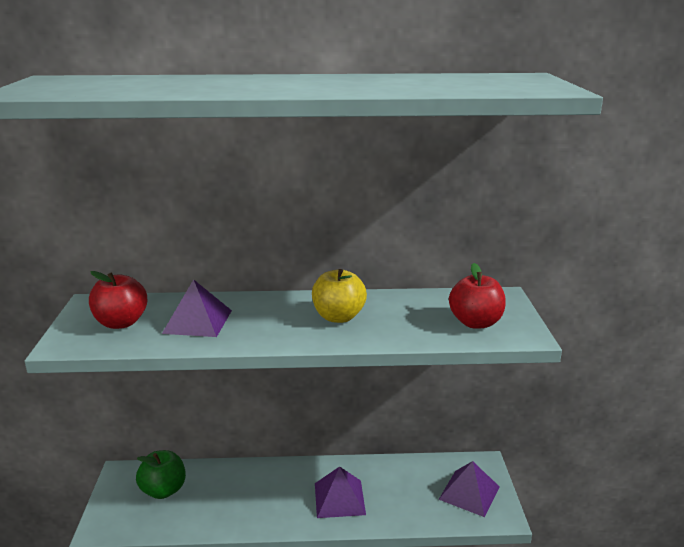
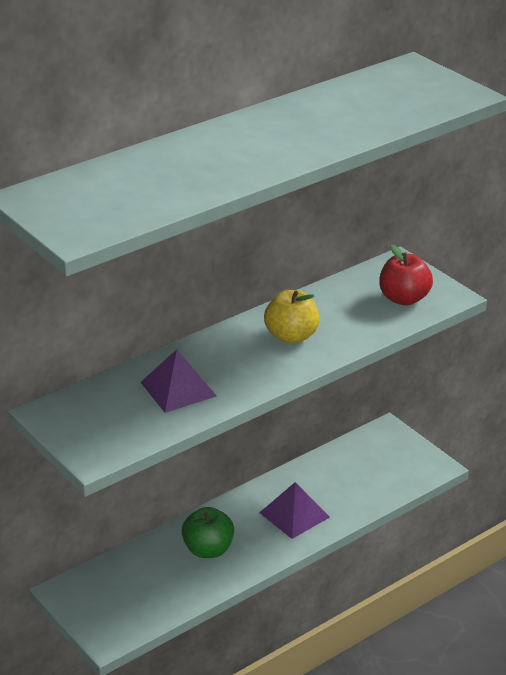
camera: 35 degrees left, 10 degrees up
red apple [89,271,148,329] -> none
green apple [136,450,186,499] -> green apple moved to [182,507,234,558]
purple pyramid [438,461,499,517] -> none

